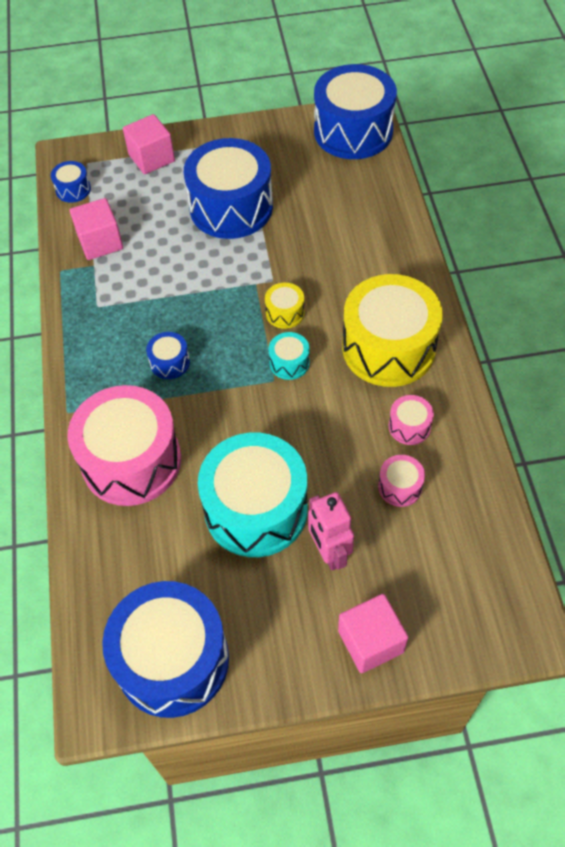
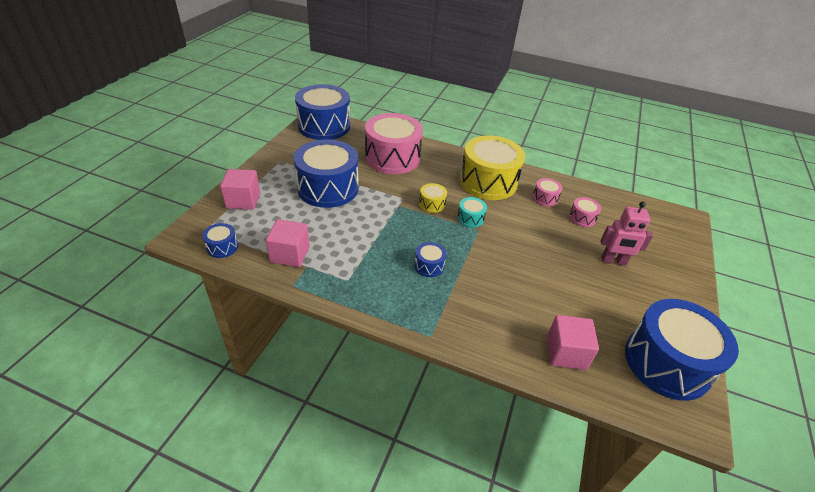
camera: 65 degrees left, 15 degrees down
pink drum [68,385,181,506] -> pink drum moved to [365,113,423,174]
turquoise drum [198,433,308,557] -> none
pink cube [338,594,408,673] -> pink cube moved to [547,315,599,370]

